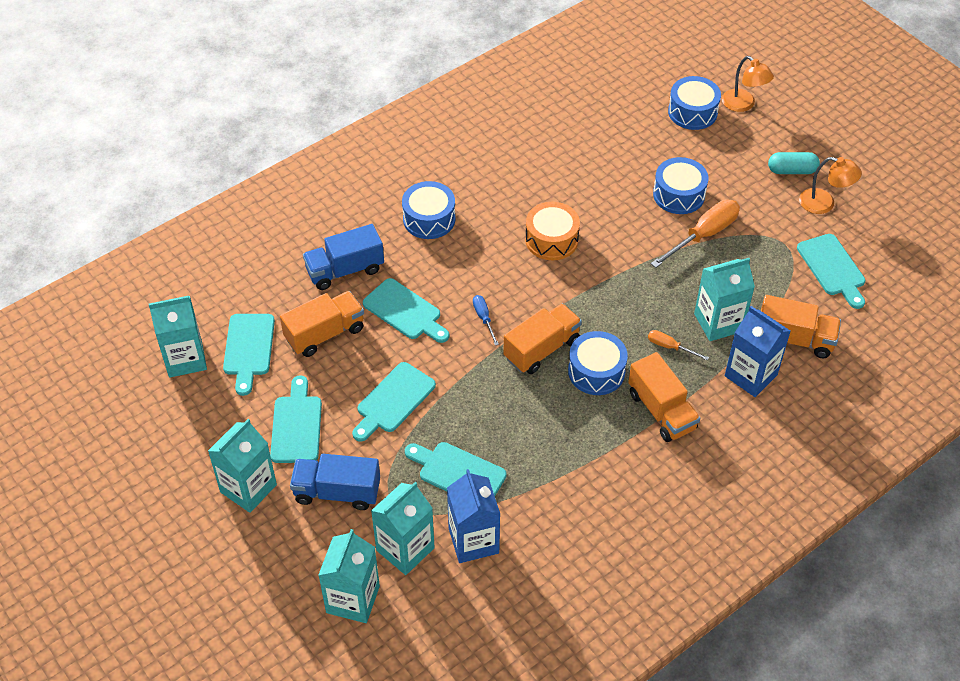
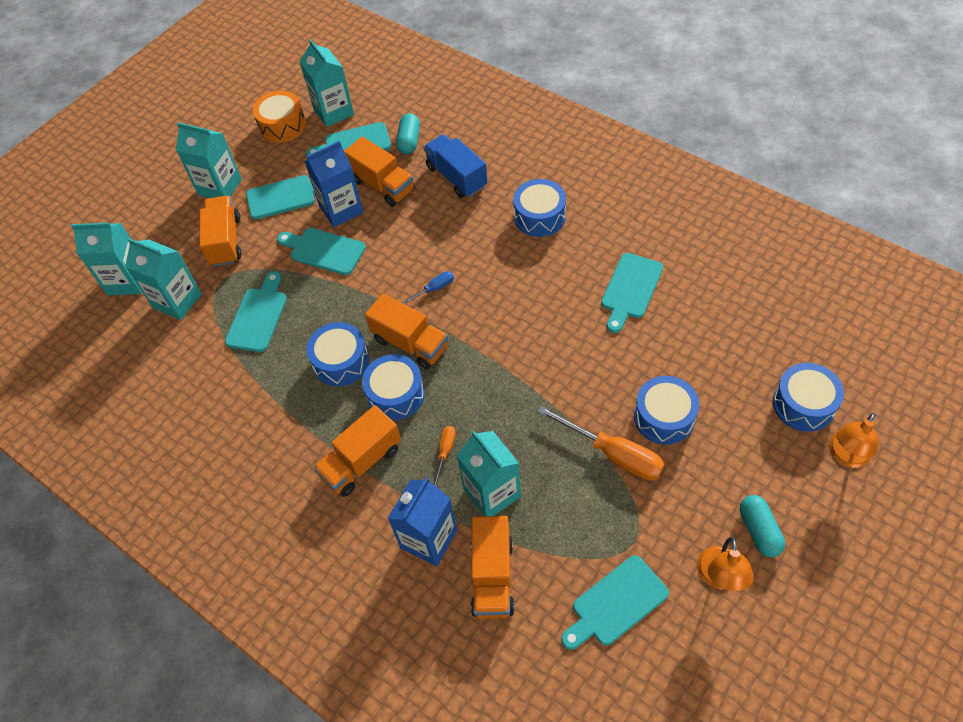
camera: 80 degrees right, 5 degrees up
blue truck [290,454,380,510] -> orange truck [199,196,241,267]
turquoise cutting board [363,278,449,343] -> turquoise cutting board moved to [601,253,663,333]
blue carton [447,469,500,563] -> blue carton moved to [305,141,364,227]
orange drum [525,202,580,260] -> orange drum moved to [253,90,306,143]
none -> blue drum [306,322,369,386]
none -> turquoise capsule [396,113,420,154]

